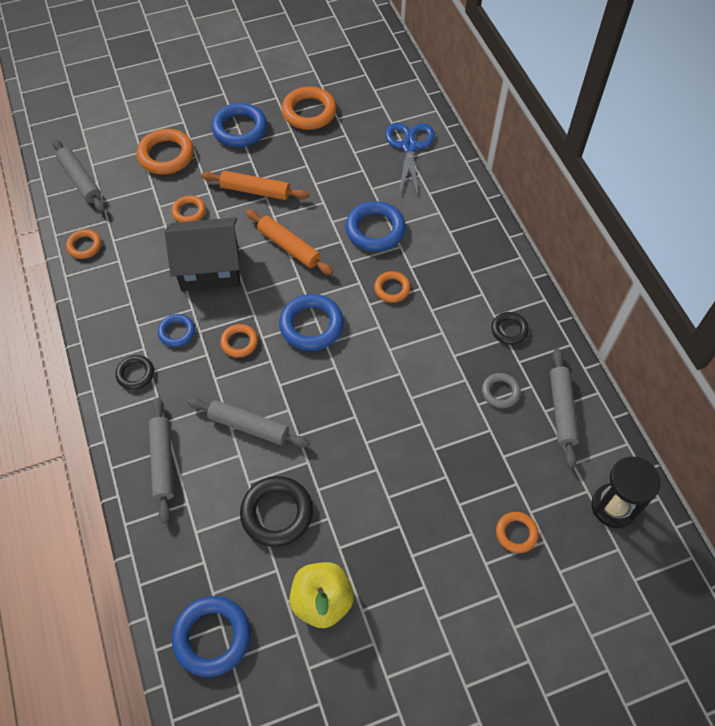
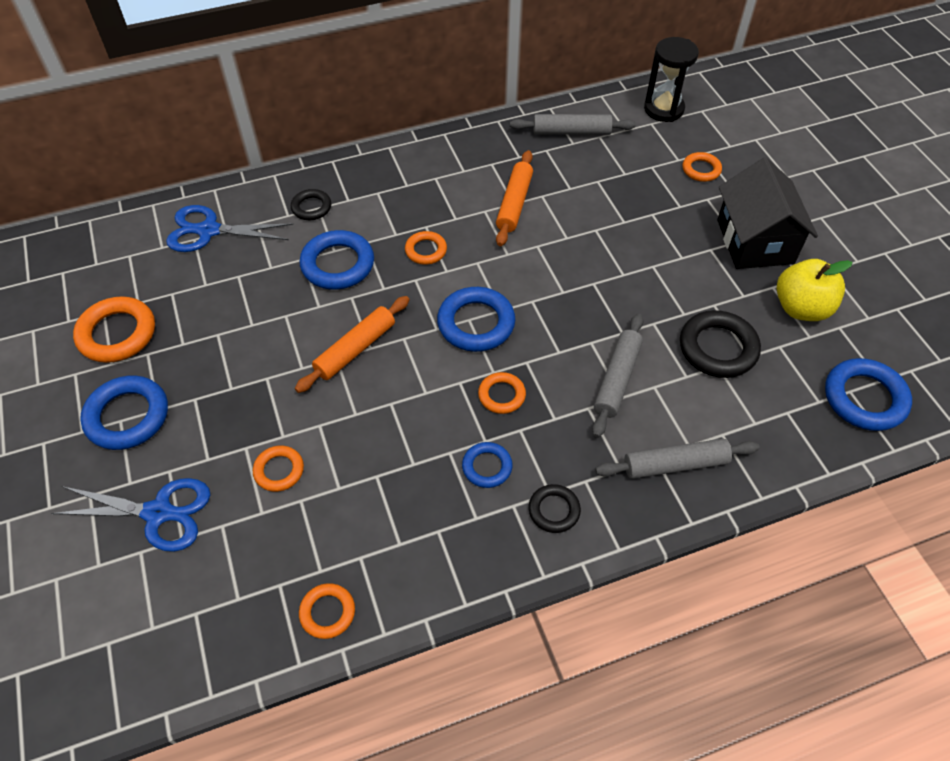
camera: 90 degrees left, 5 degrees down
grey rolling pin [52,139,105,212] -> none
orange ring [137,129,194,175] -> blue scissors [51,478,210,552]
black house [165,217,240,291] -> black house moved to [717,158,818,269]
orange rolling pin [201,171,309,200] -> orange rolling pin moved to [496,150,533,246]
grey ring [482,373,521,408] -> none
black ring [491,312,529,345] -> black ring moved to [291,189,331,220]

